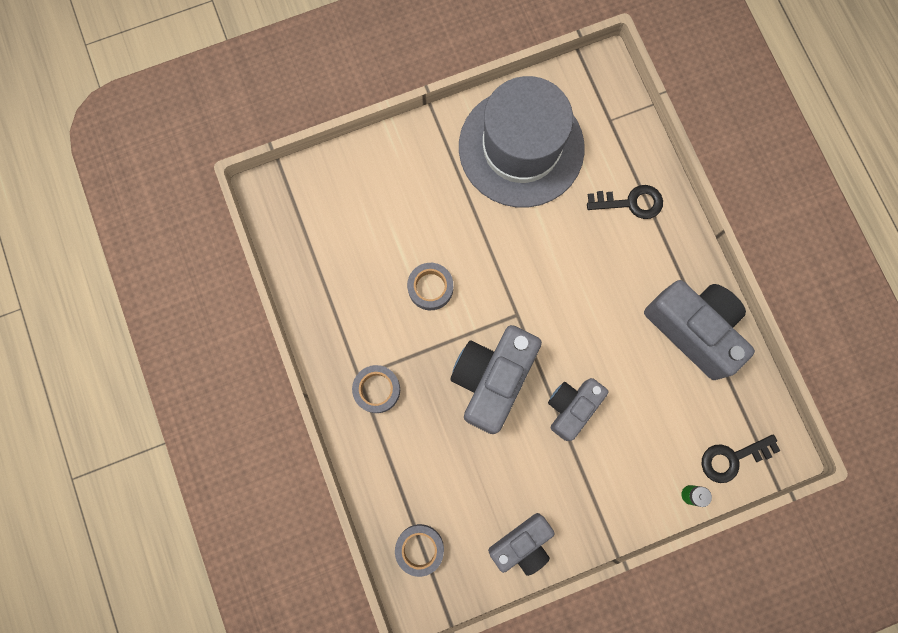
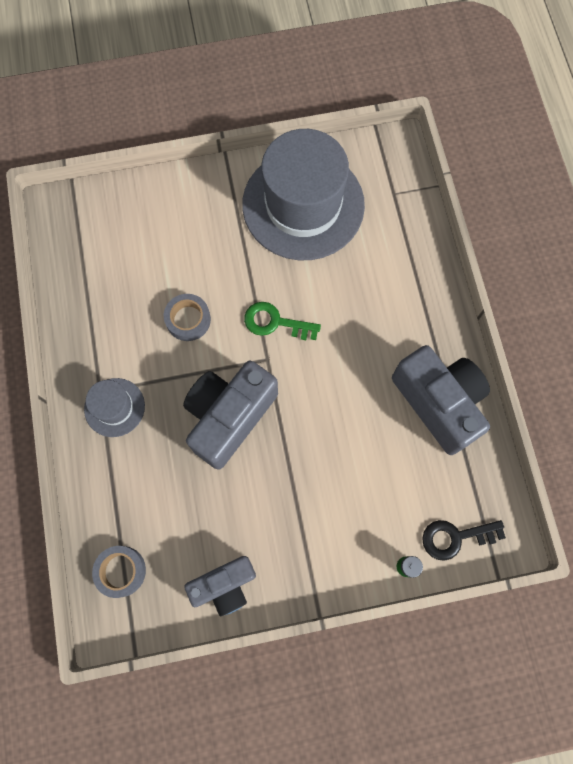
camera: 10 degrees right, 5 degrees down
grey tape [352,365,400,413] -> grey hat [84,378,145,437]
grey camera [548,378,609,441] -> none
black key [587,185,663,219] -> none
none -> green key [244,302,321,340]

